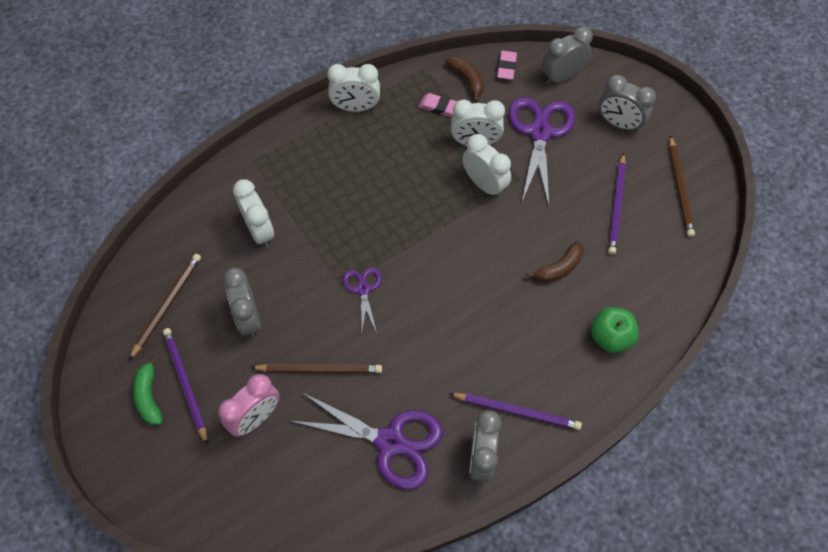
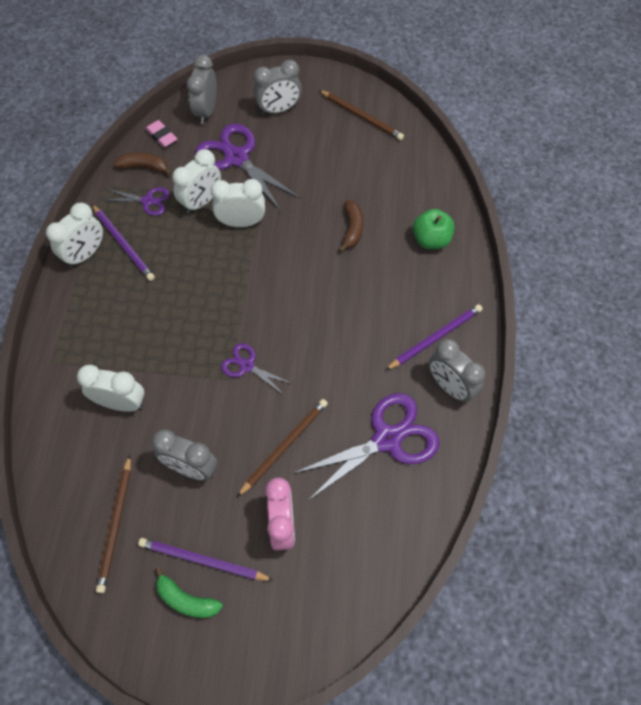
camera: 50 degrees left, 0 degrees up
brown pencil [129,254,201,360] -> brown pencil turned 150 degrees counterclockwise [96,455,131,593]
pink eraser [419,93,457,117] -> purple scissors [103,187,170,216]
purple pencil [608,153,626,255] -> purple pencil moved to [92,204,155,281]

